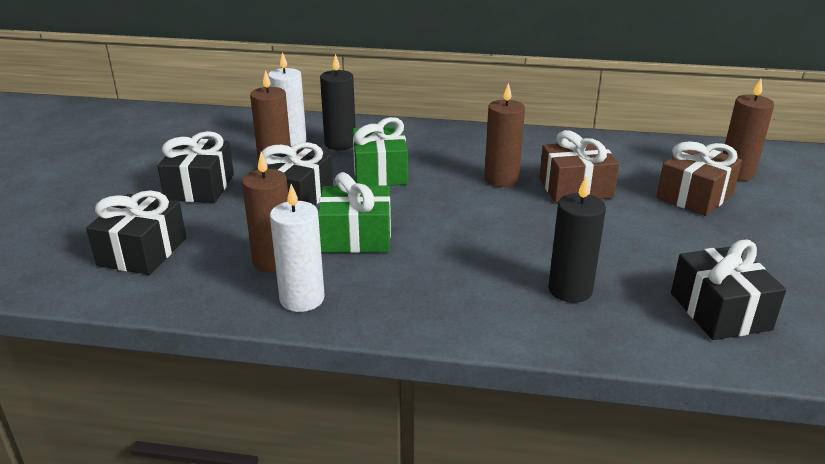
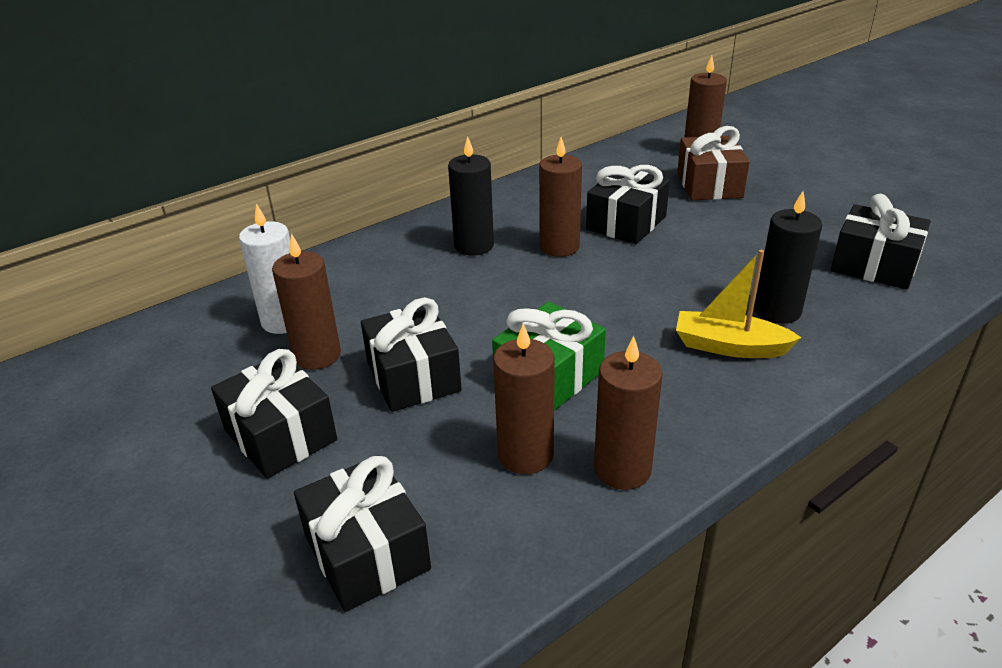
camera: 45 degrees left, 5 degrees up
white candle [270,184,325,312] -> brown candle [594,336,663,490]
black candle [320,54,356,150] -> black candle moved to [448,136,494,256]
green gift [353,117,408,186] -> none
brown gift [539,130,619,203] -> black gift [586,165,670,244]
none -> yellow boat [676,250,802,358]

